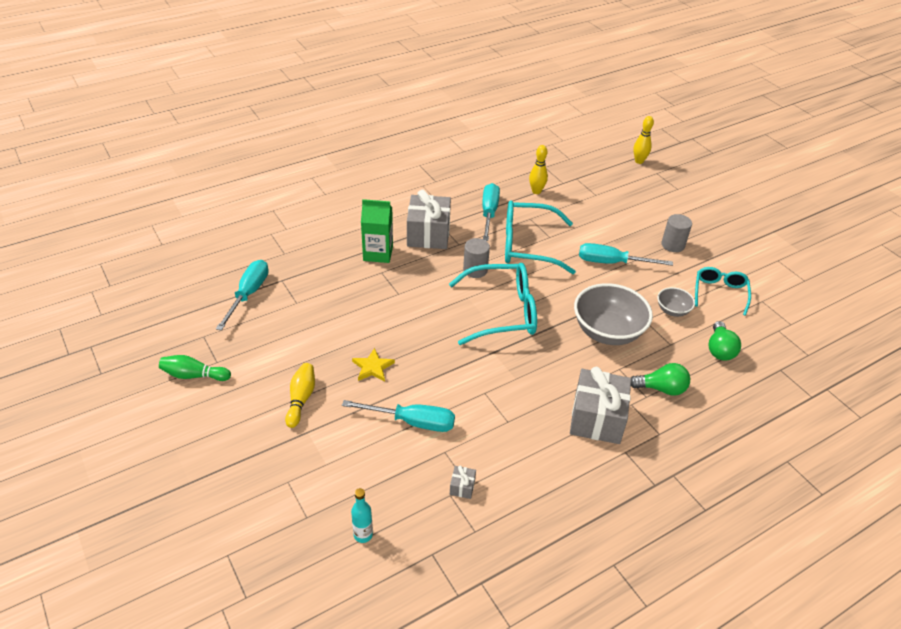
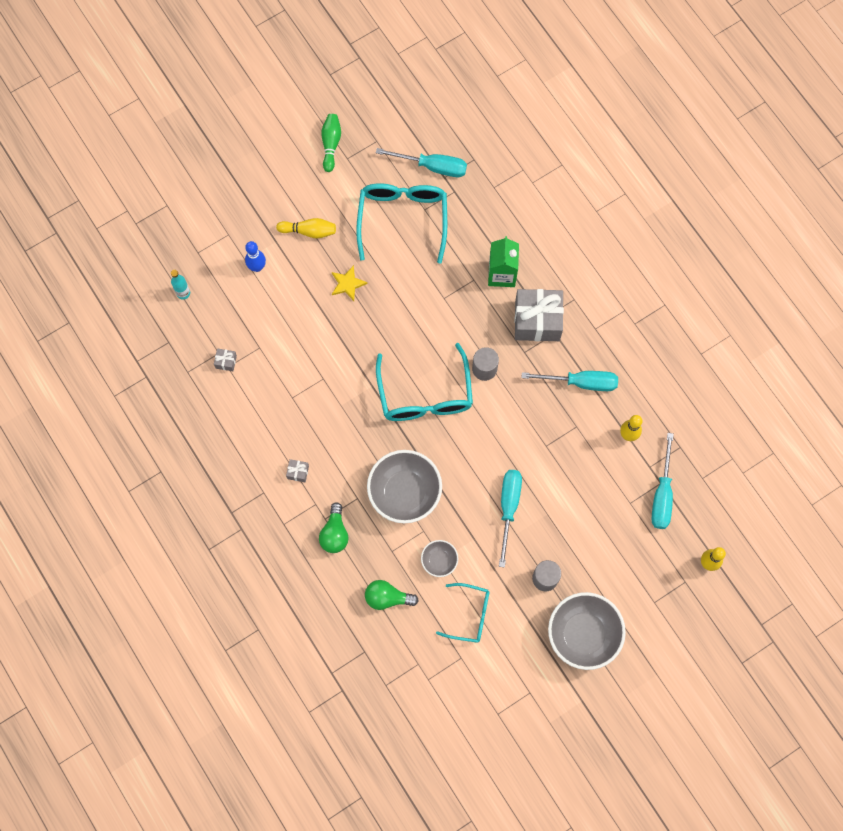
camera: 90 degrees right, 30 degrees up
turquoise screwdriver [342,400,455,432] -> turquoise screwdriver moved to [652,433,674,529]
turquoise glasses [505,200,576,274] -> turquoise glasses moved to [356,183,447,264]
grey gift [570,367,631,444] -> grey gift [286,459,309,482], size x0.40
none -> blue bowling pin [245,241,266,272]
none -> grey bowl [548,592,626,670]

